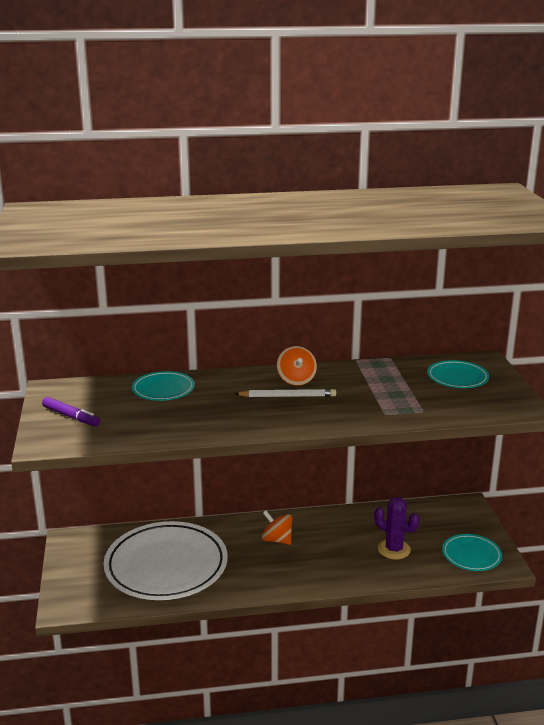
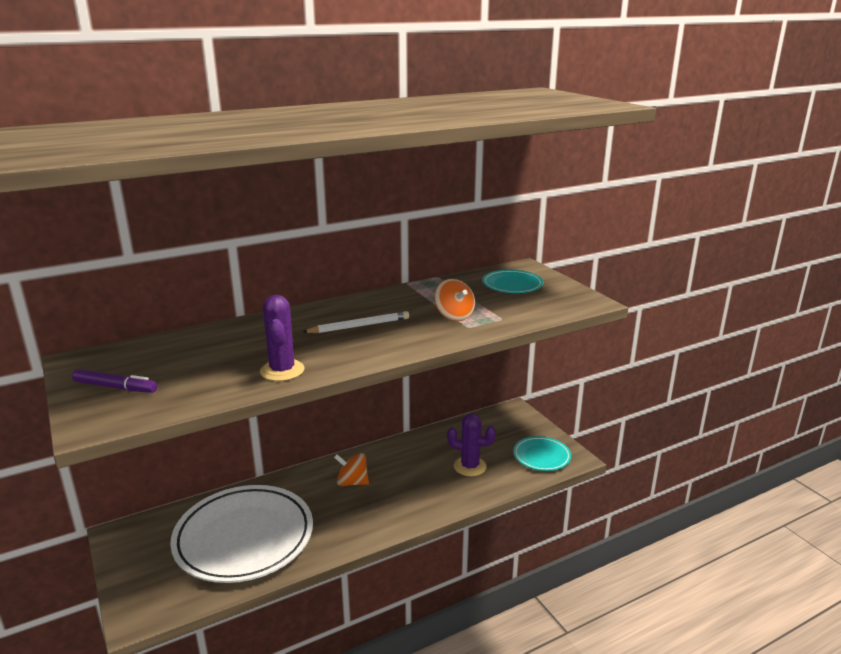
camera: 20 degrees left, 0 degrees up
turquoise plate [132,371,195,401] -> none
orange spinning top [277,346,317,386] -> orange spinning top moved to [435,279,475,321]
none -> purple cactus [260,294,305,381]

